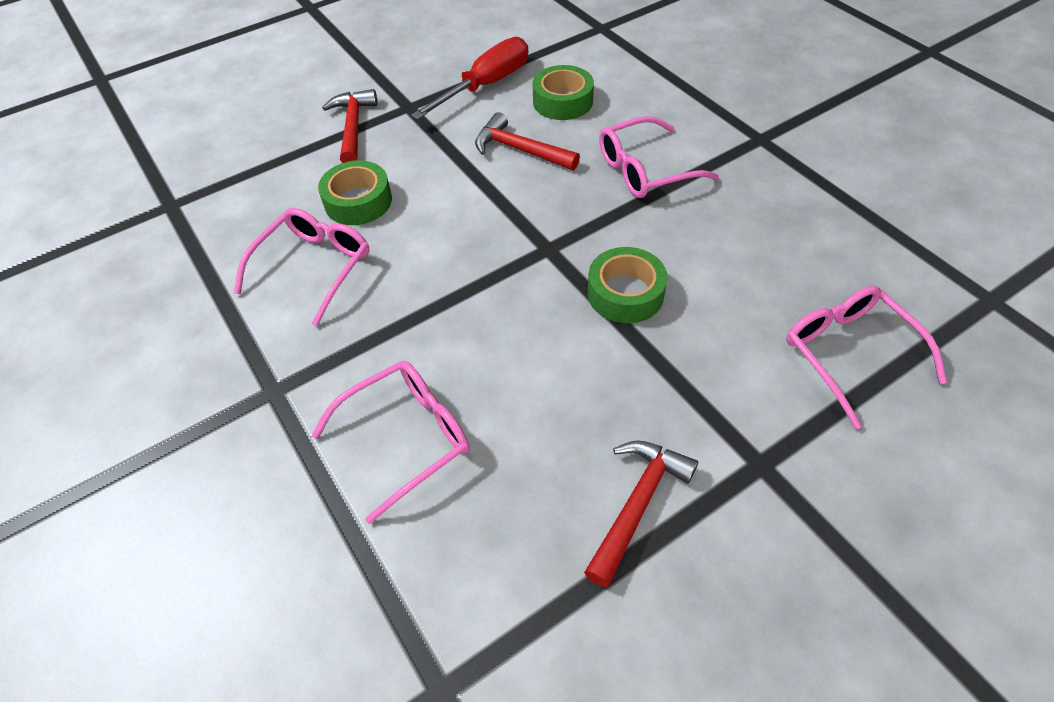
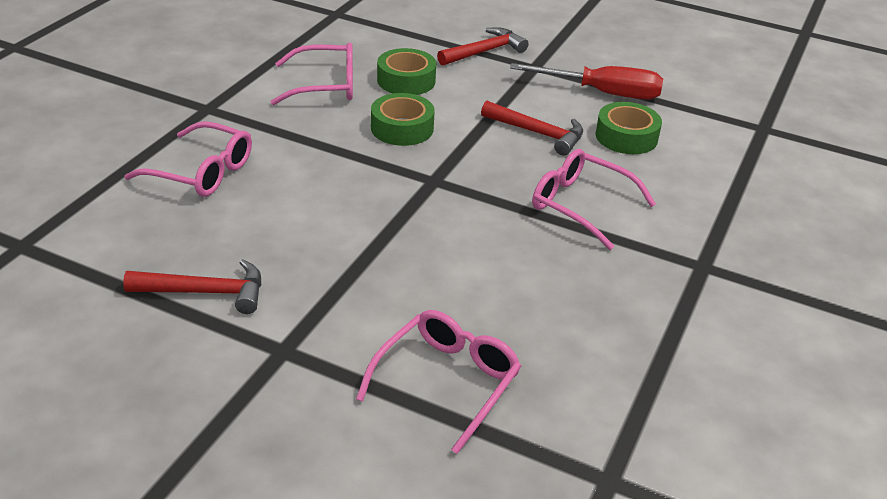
camera: 55 degrees right, 15 degrees down
red hammer [475,112,580,170] -> red hammer turned 120 degrees clockwise [481,101,583,156]
green tape [588,247,668,323] -> green tape moved to [371,93,435,146]

